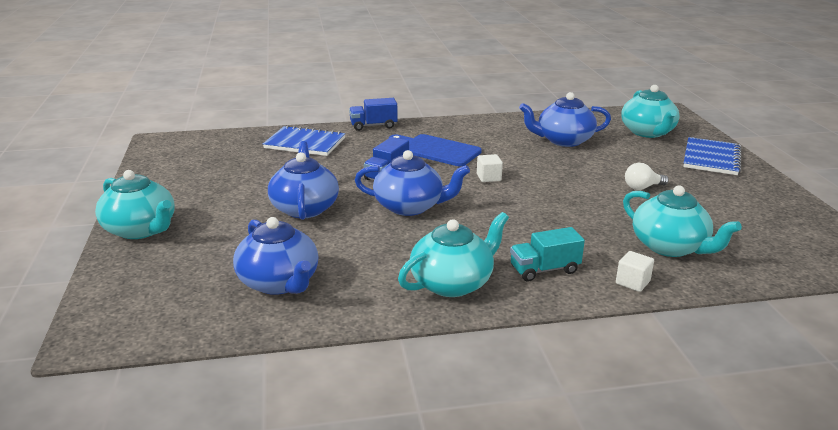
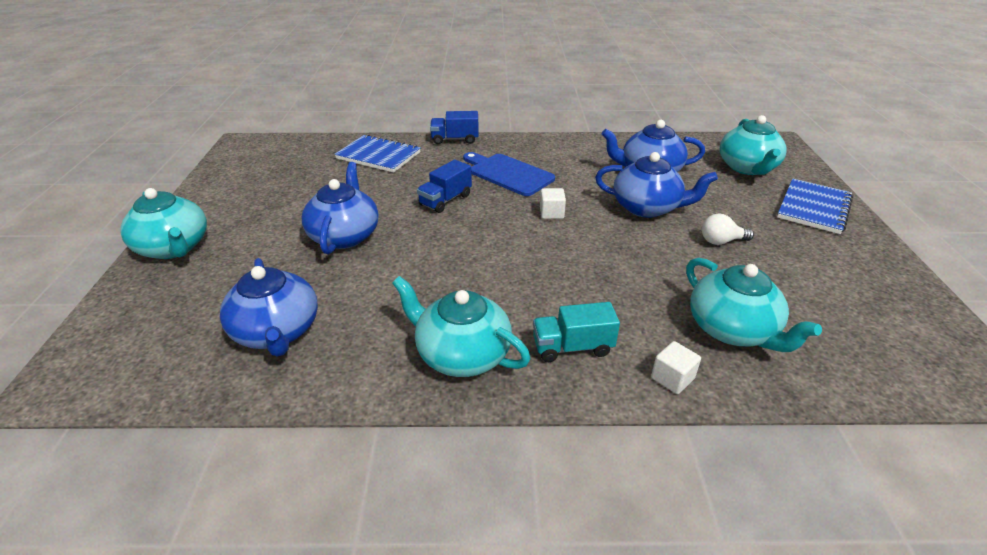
camera: 10 degrees right, 10 degrees up
blue teapot [355,150,470,216] -> blue teapot moved to [595,152,718,218]
turquoise teapot [398,212,509,297] -> turquoise teapot turned 120 degrees counterclockwise [392,276,531,377]

